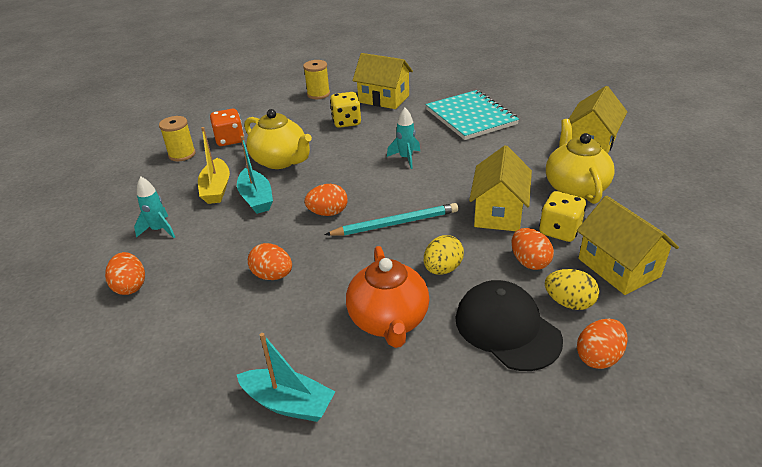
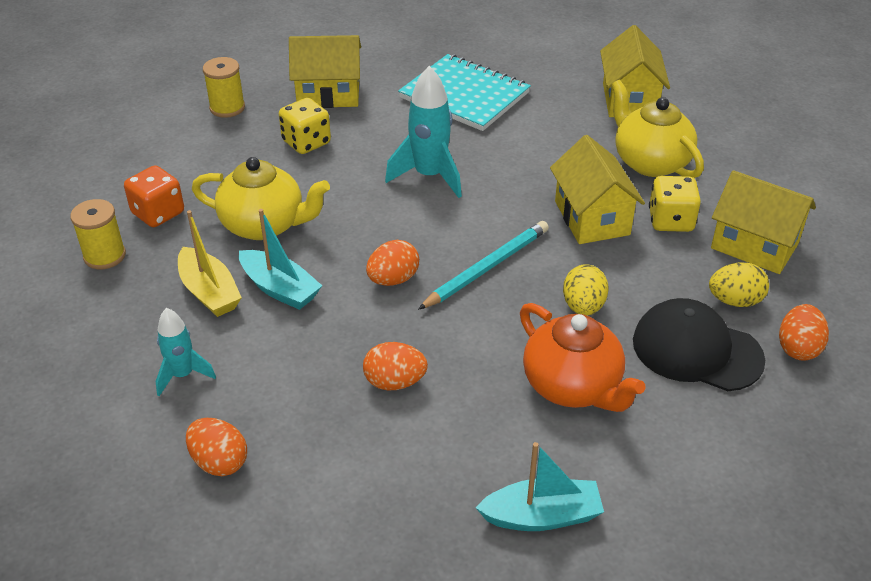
camera: 30 degrees left, 5 degrees up
turquoise rocket [387,108,420,169] -> turquoise rocket [385,66,462,198], size x1.64
orange egg [511,228,554,270] -> none

